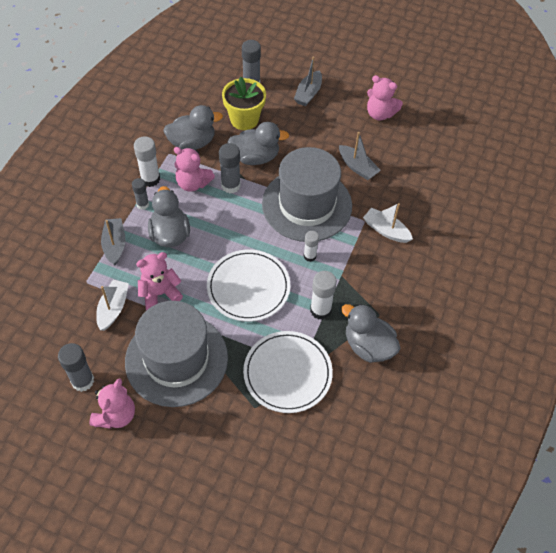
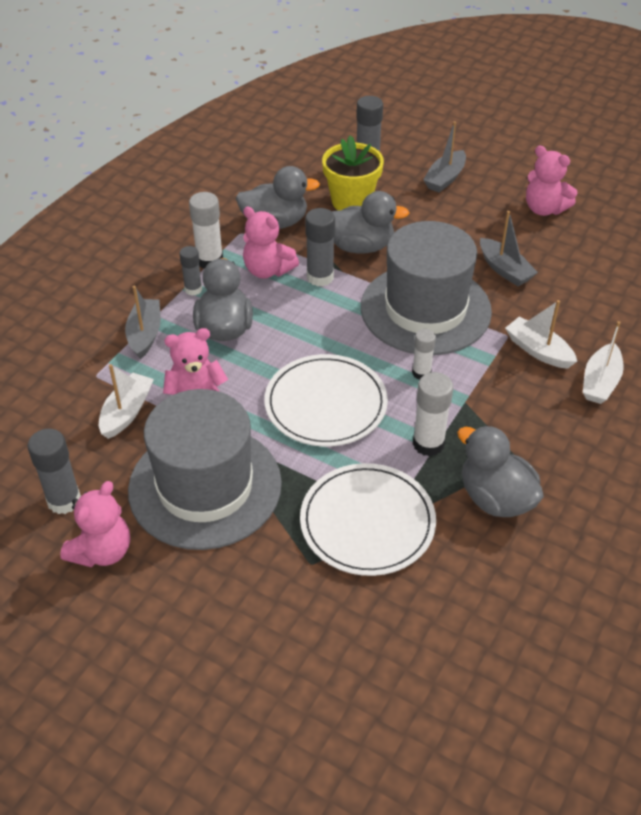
camera: 10 degrees right, 10 degrees down
none -> white boat [583,321,624,404]

